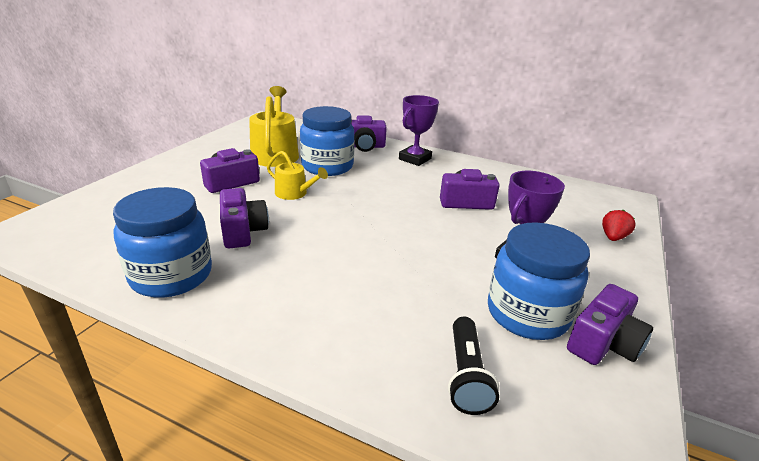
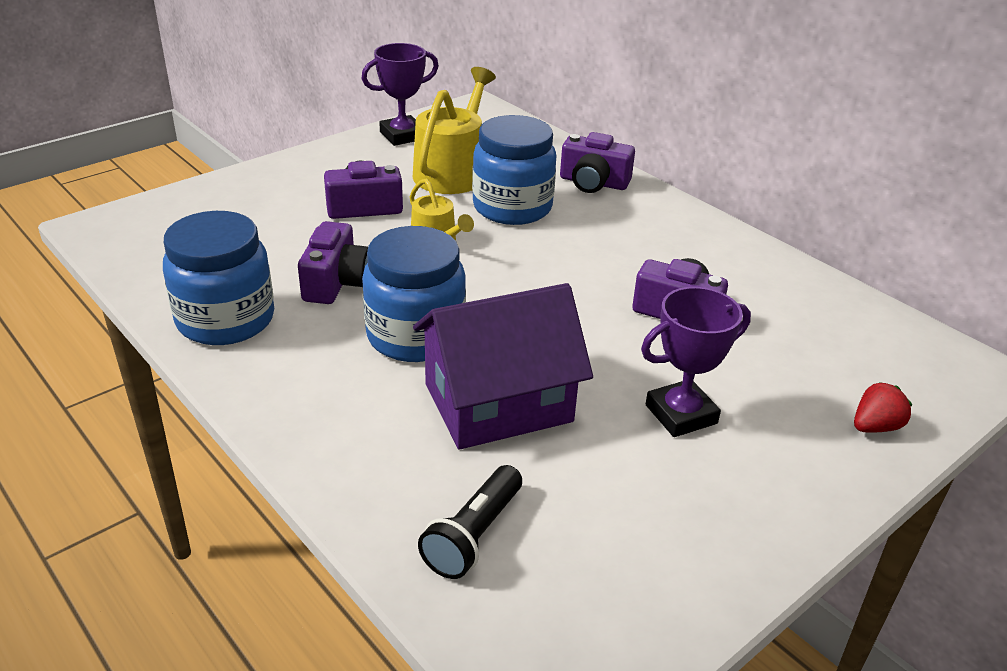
camera: 25 degrees right, 5 degrees up
purple trophy [399,95,439,166] -> purple trophy moved to [361,43,439,146]
blue jar [488,222,590,340] -> blue jar moved to [362,226,466,362]
purple camera [567,284,653,365] -> none
none -> purple house [413,283,593,449]

